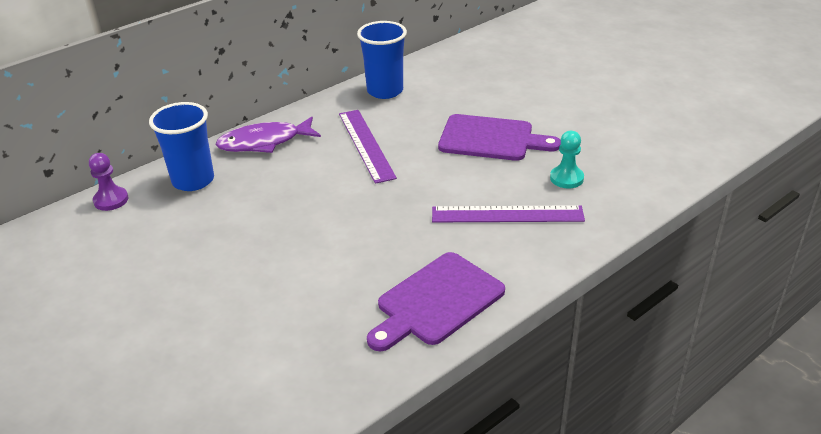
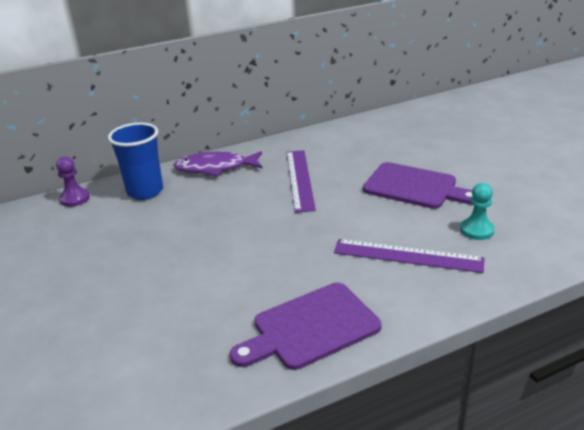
camera: 15 degrees right, 5 degrees down
blue cup [357,21,407,99] -> none

